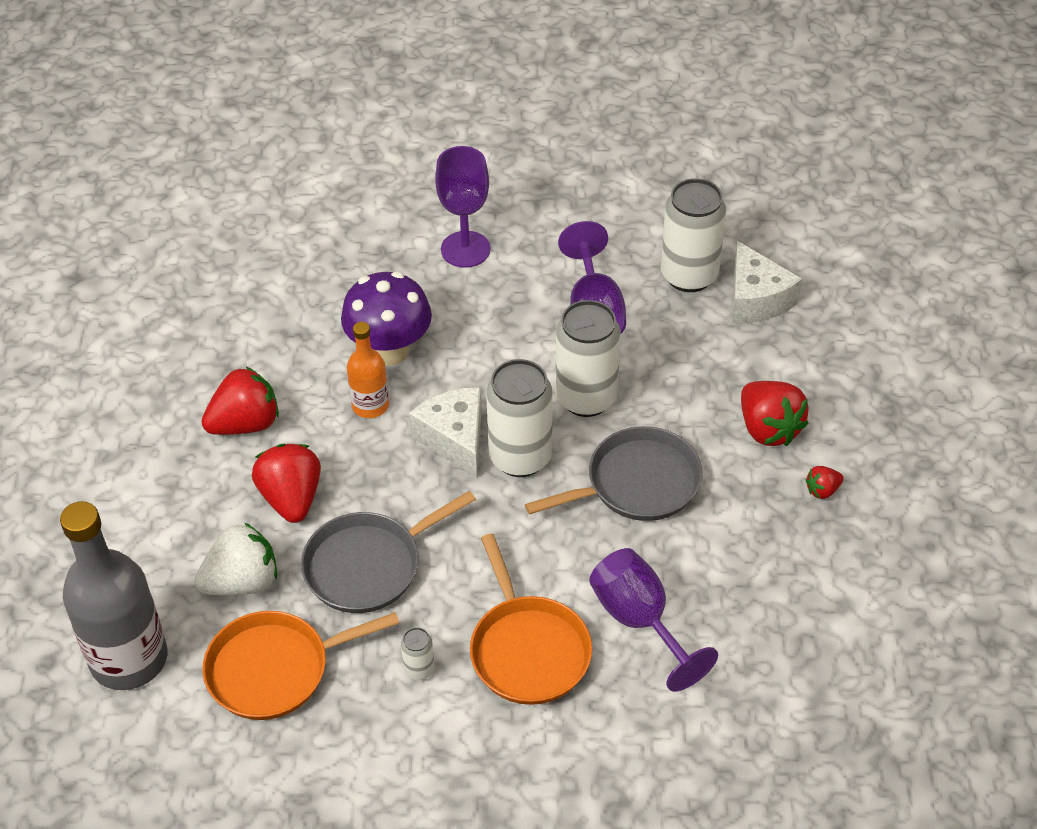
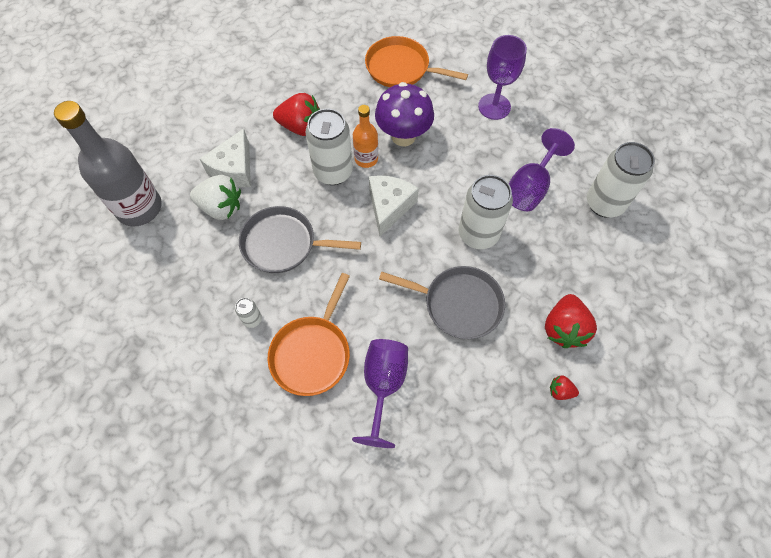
camera: 40 degrees right, 15 degrees up
orange pan [202,611,399,720] -> orange pan moved to [365,36,468,87]
red strawberry [252,444,321,523] -> none
white can [486,359,553,477] -> white can moved to [305,109,353,185]
white cheese [732,241,802,323] -> white cheese moved to [200,129,251,187]

